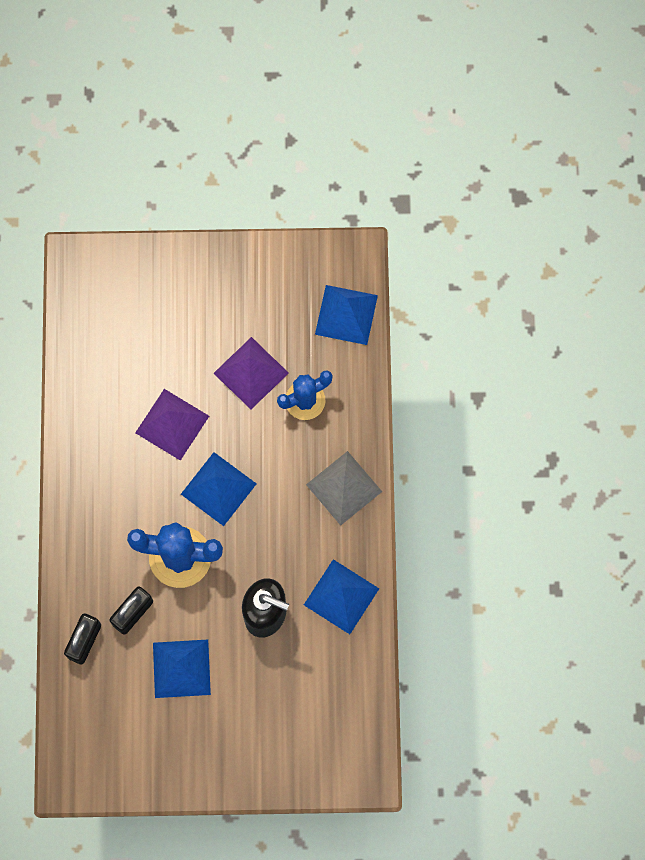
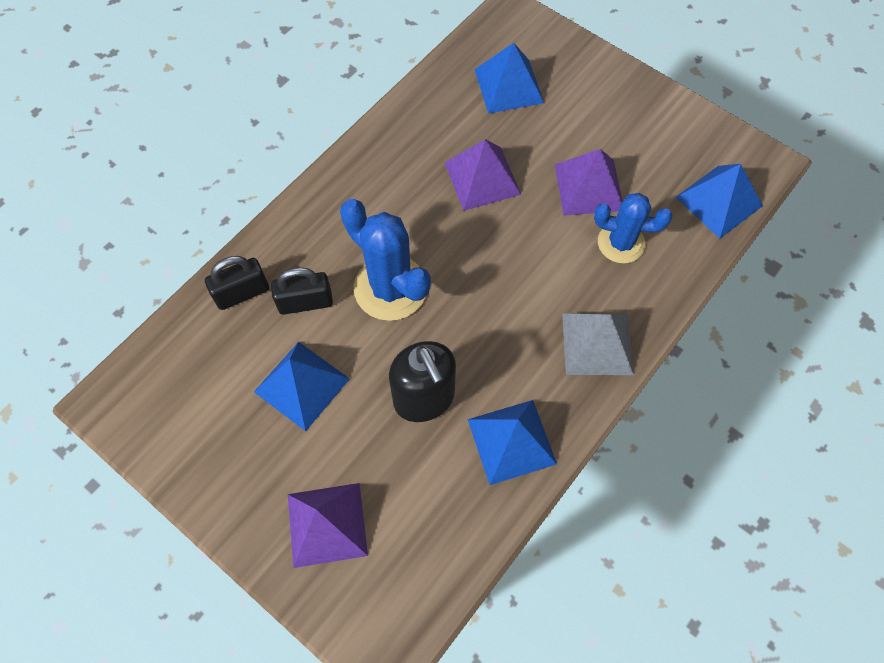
camera: 40 degrees right, 10 degrees down
blue pyramid [181,452,257,526] -> blue pyramid moved to [474,43,544,114]
none -> purple pyramid [288,483,368,568]

